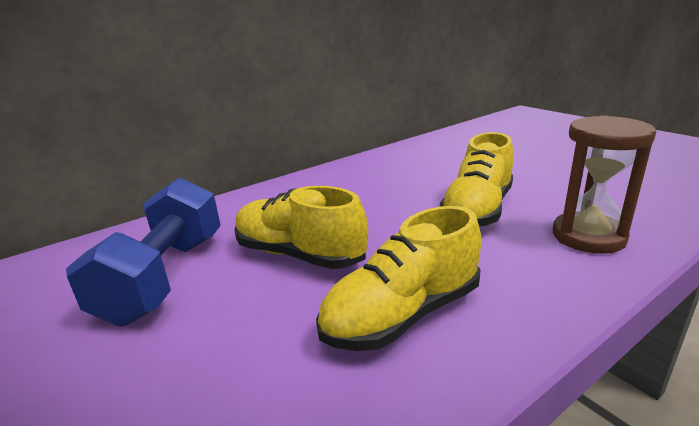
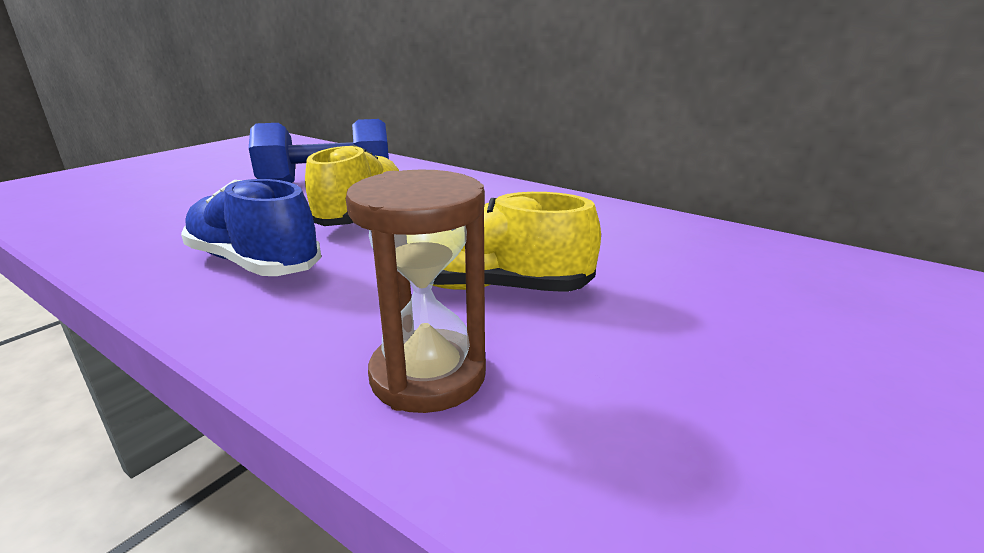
camera: 70 degrees right, 0 degrees up
yellow shoe [316,206,481,351] -> blue shoe [181,179,321,276]

